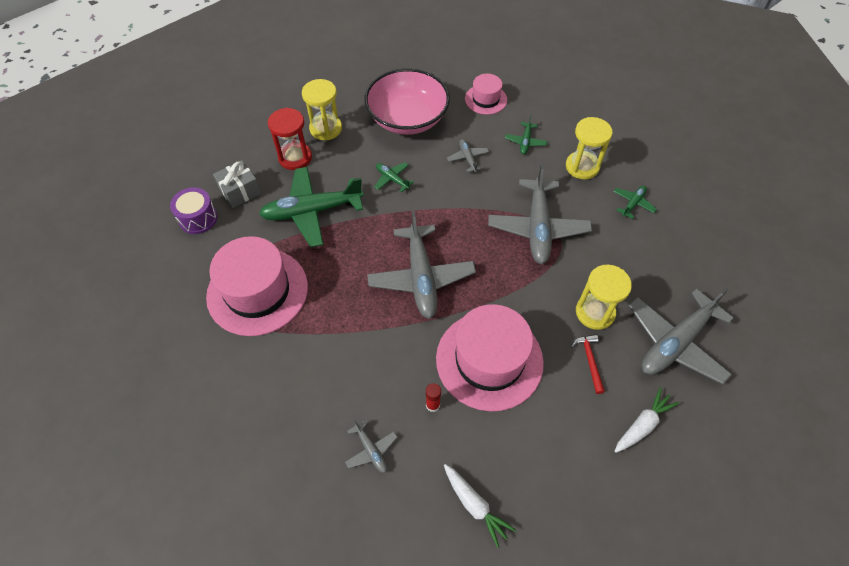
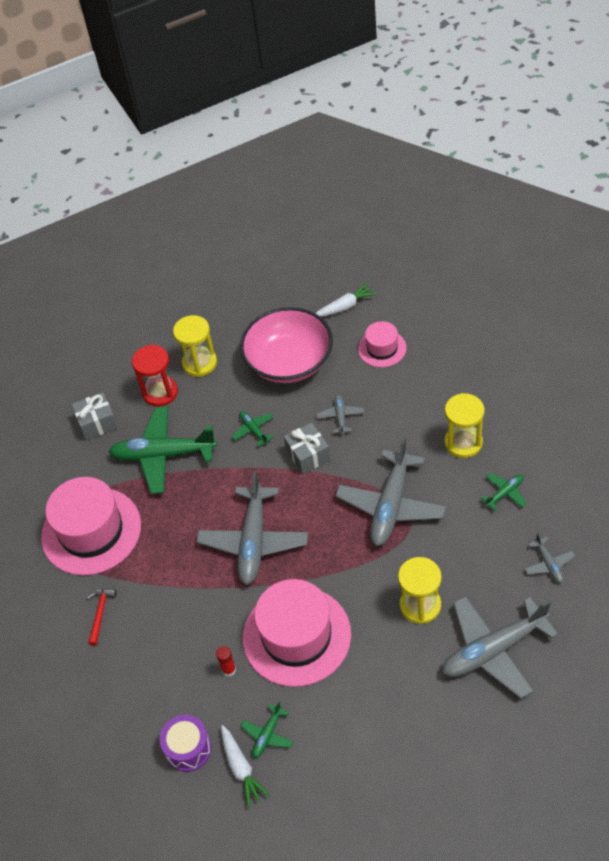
camera: 20 degrees right, 5 degrees down
purple drum [170,187,218,234] -> purple drum moved to [160,715,212,772]
grey plane [345,419,397,473] -> grey plane moved to [525,533,575,583]
green plane [505,116,547,154] -> green plane moved to [241,701,293,758]
red hammer [571,334,605,394] -> red hammer moved to [87,589,117,646]
white carrot [614,387,679,453] -> white carrot moved to [316,282,377,317]
none -> grey gift [284,422,330,474]

